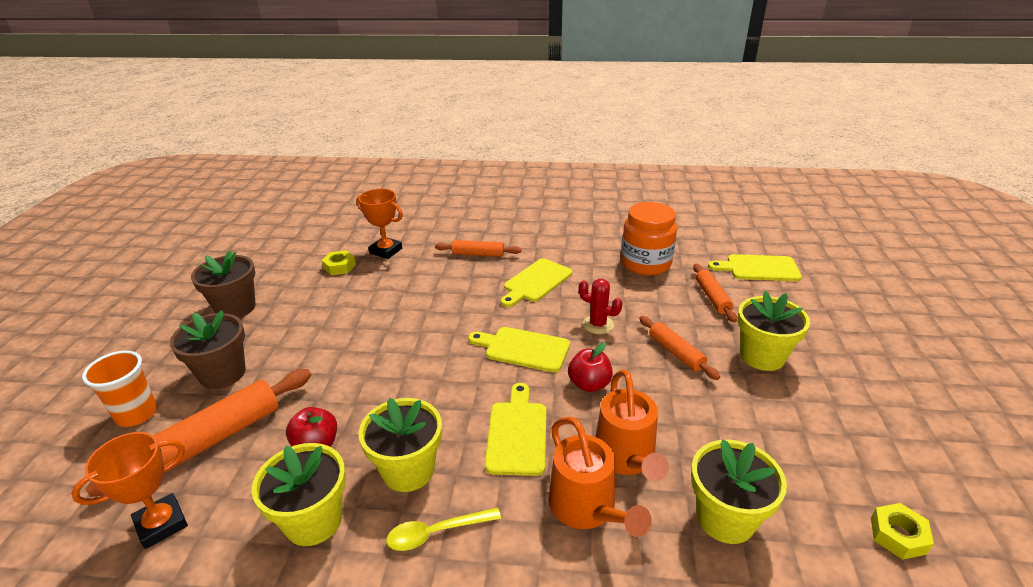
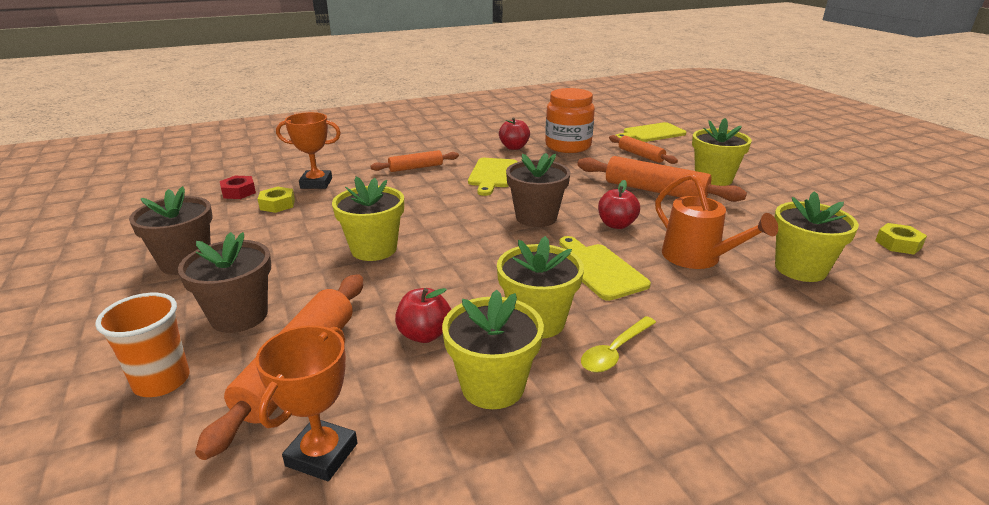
camera: 30 degrees left, 5 degrees down
yellow cutting board [468,327,570,373] -> brown flower pot [506,153,571,227]
orange watering can [549,417,651,537] -> none
red cactus [579,279,622,334] -> none
orange rolling pin [639,316,720,380] -> orange rolling pin [577,156,747,202], size x1.71
none -> red nut [220,176,256,199]
none -> yellow flower pot [332,176,404,261]
none -> red apple [499,117,530,150]

